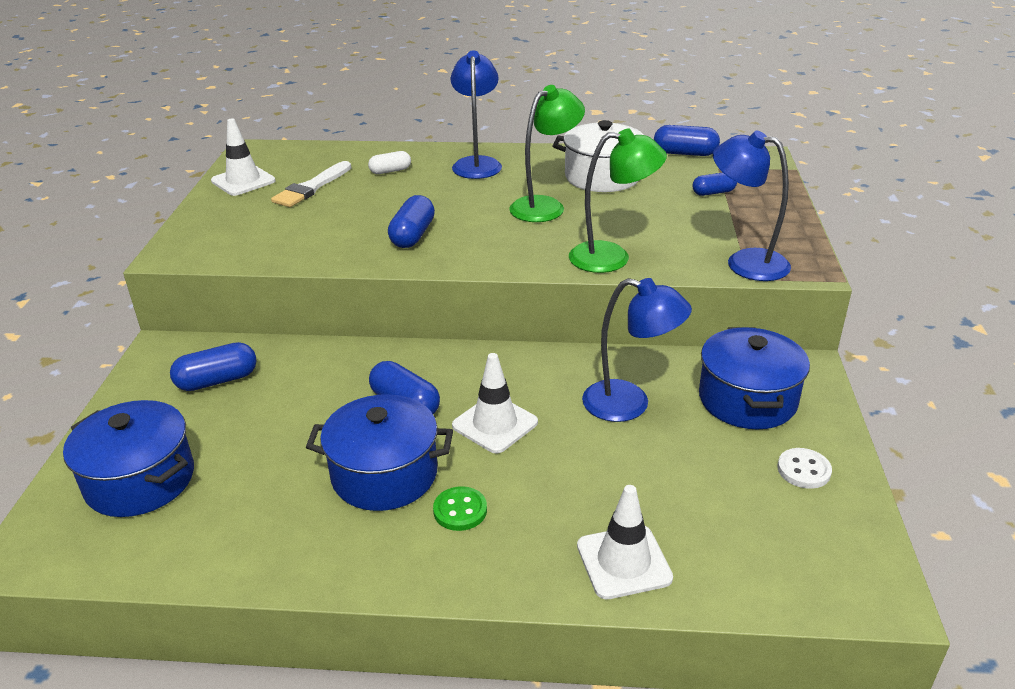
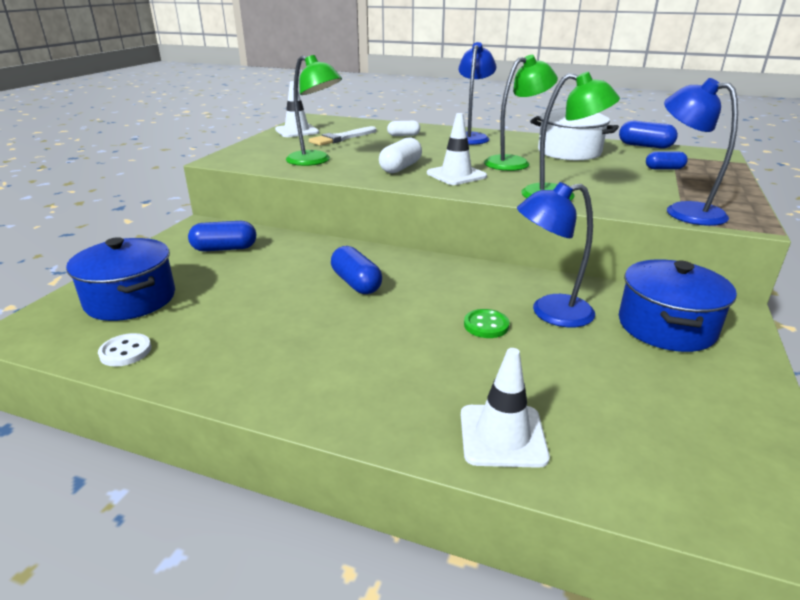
camera: 15 degrees right, 5 degrees down
blue pot [306,394,453,511] -> none
blue capsule [388,195,435,248] -> white capsule [379,137,422,173]
green button [433,486,487,531] -> green button moved to [464,309,509,338]
white traffic cone [452,353,538,453] -> white traffic cone moved to [427,113,487,185]
blue lamp [582,278,692,422] -> blue lamp turned 135 degrees clockwise [517,182,595,328]
white button [777,448,832,489] -> white button moved to [98,333,151,367]
none -> green lamp [286,55,342,166]

